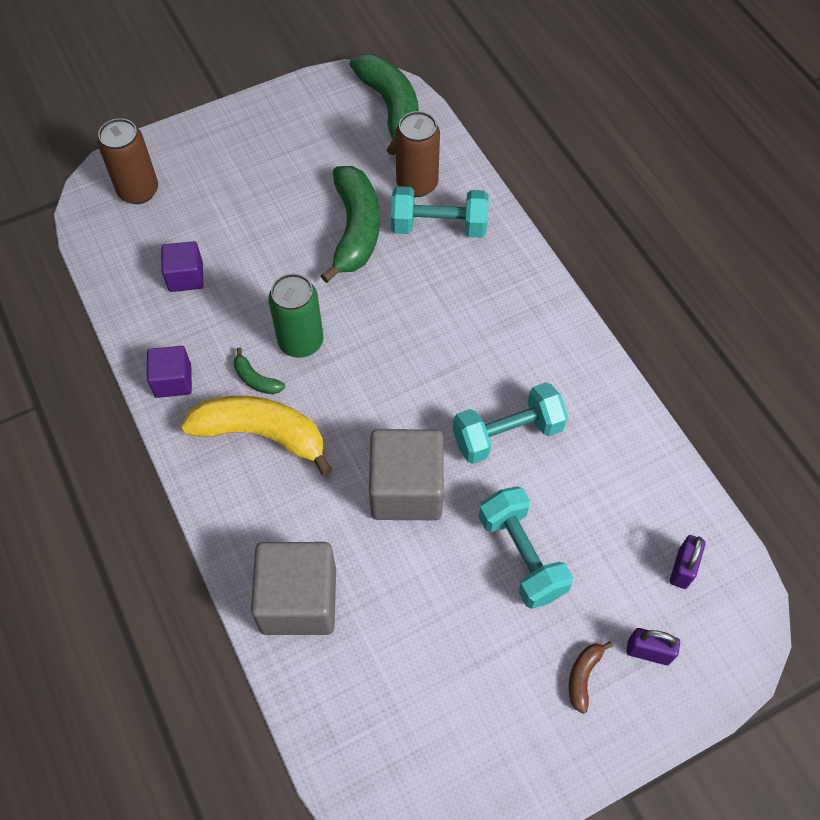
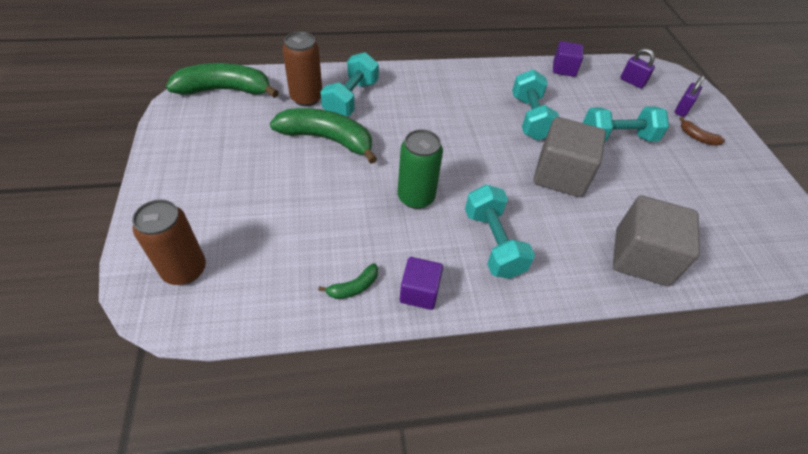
camera: 75 degrees left, 10 degrees down
purple cube [161,241,204,292] -> purple cube moved to [553,41,583,77]
yellow banana [181,396,332,476] -> turquoise dumbbell [465,184,535,279]
green banana [234,347,285,394] -> green banana moved to [318,263,378,299]

